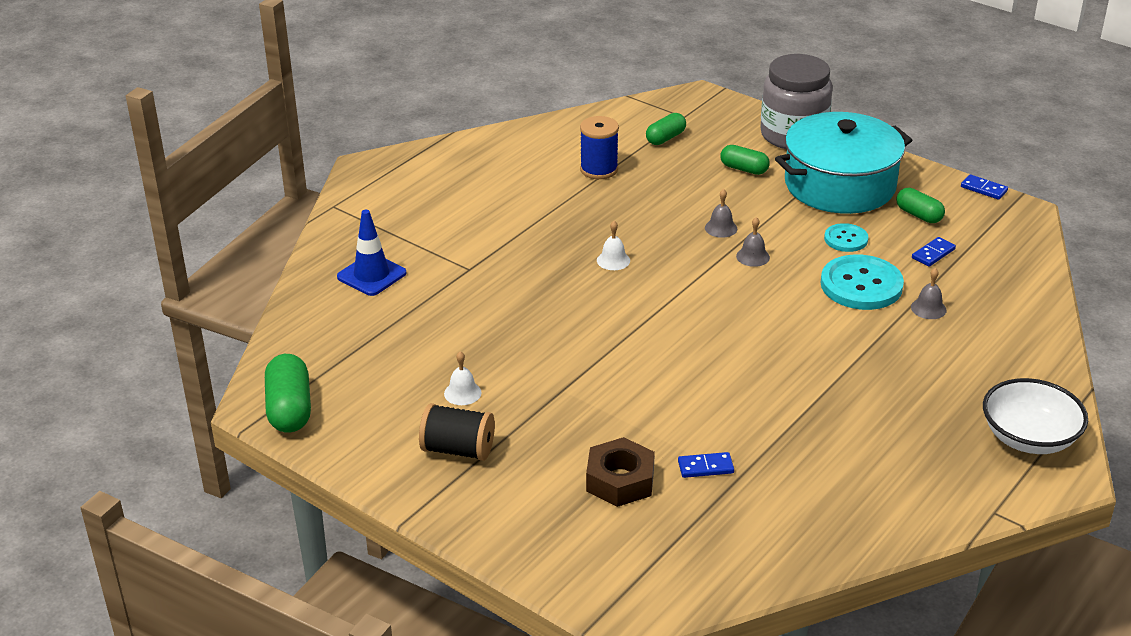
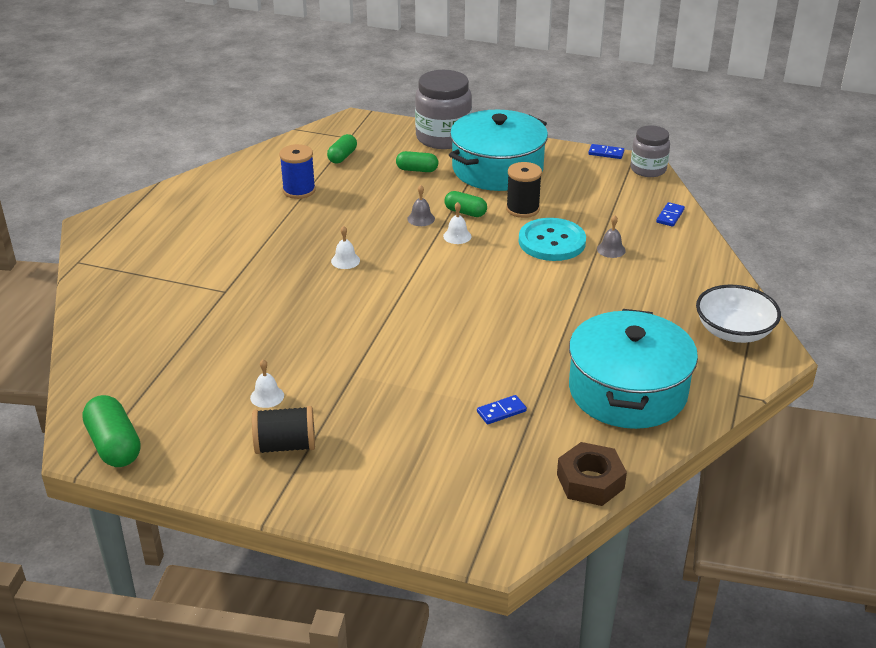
camera: 20 degrees left, 0 degrees up
blue traffic cone [337,210,406,296] -> none
brown nut [586,437,655,507] -> brown nut moved to [557,442,627,506]
grey bell [736,217,770,267] -> white bell [443,202,471,244]
turquoise button [824,223,868,252] -> black spool [506,162,542,218]
green capsule [896,188,945,223] -> green capsule moved to [444,191,487,217]
blue domino [912,237,956,267] -> blue domino moved to [656,202,685,227]
none -> turquoise pot [569,309,698,429]
none -> grey jar [631,126,670,177]

